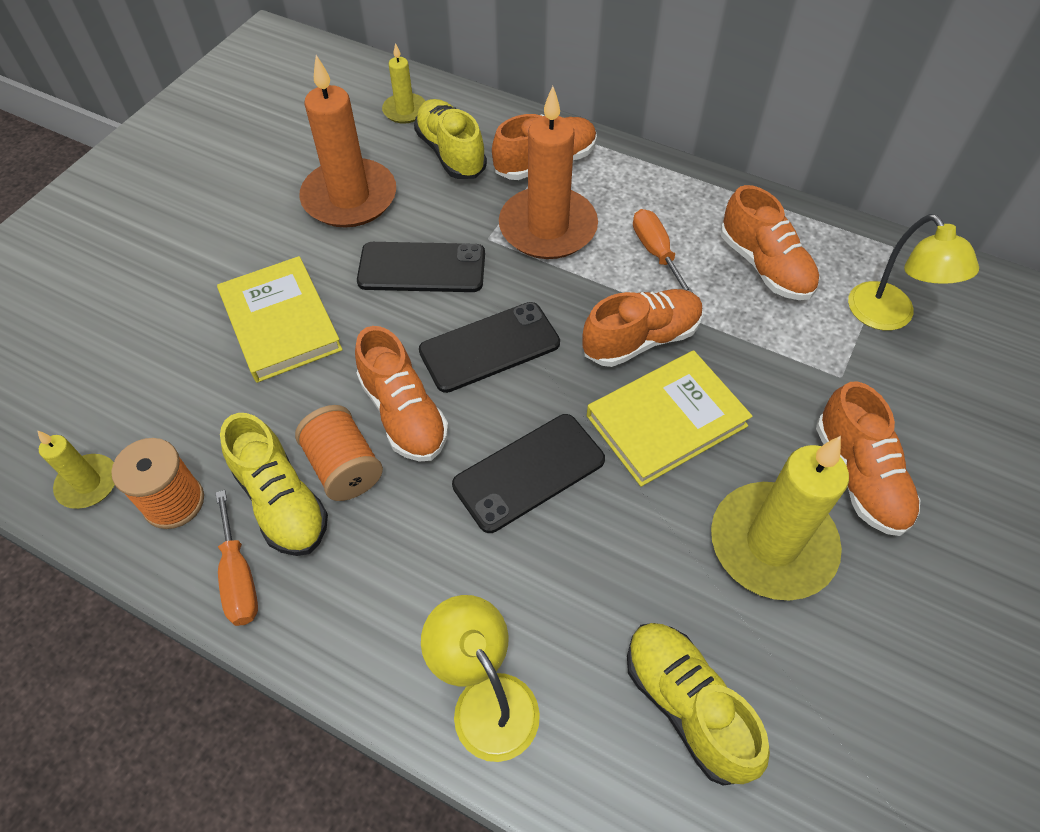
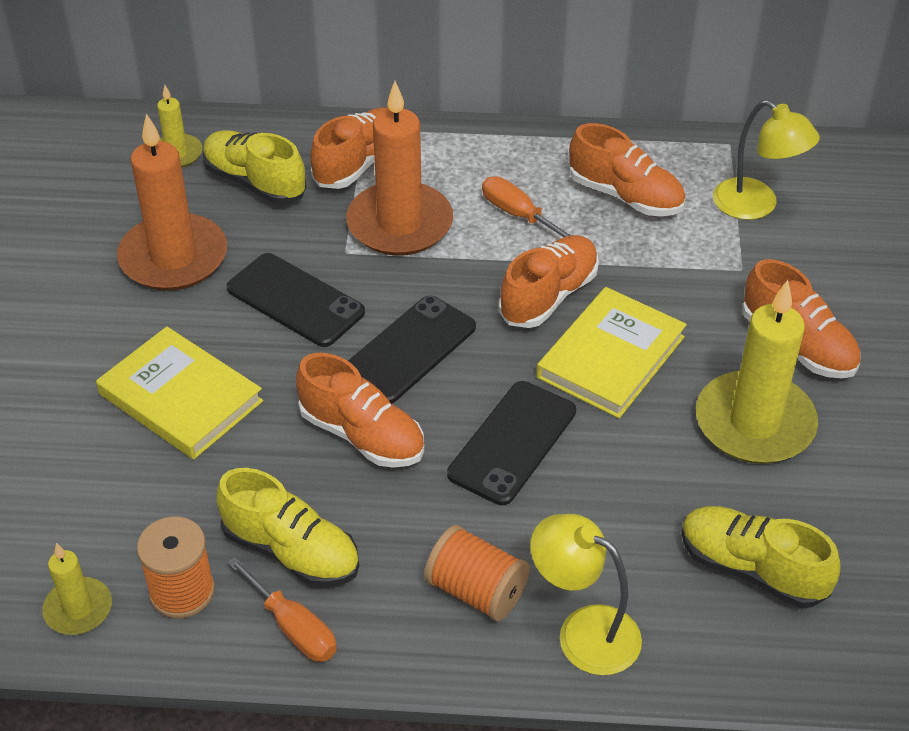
camera: 25 degrees left, 10 degrees down
orange spool [295,405,383,501] -> orange spool moved to [424,525,530,621]
black phone [357,242,485,292] -> black phone turned 60 degrees clockwise [227,253,365,347]

